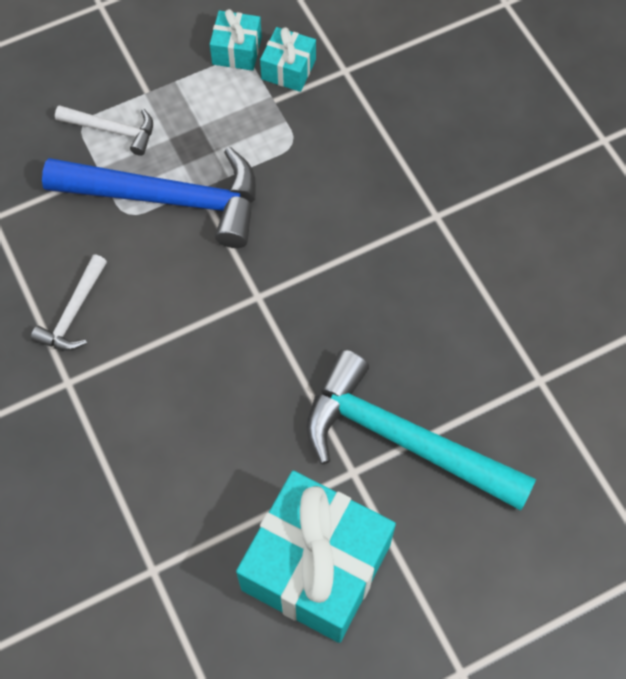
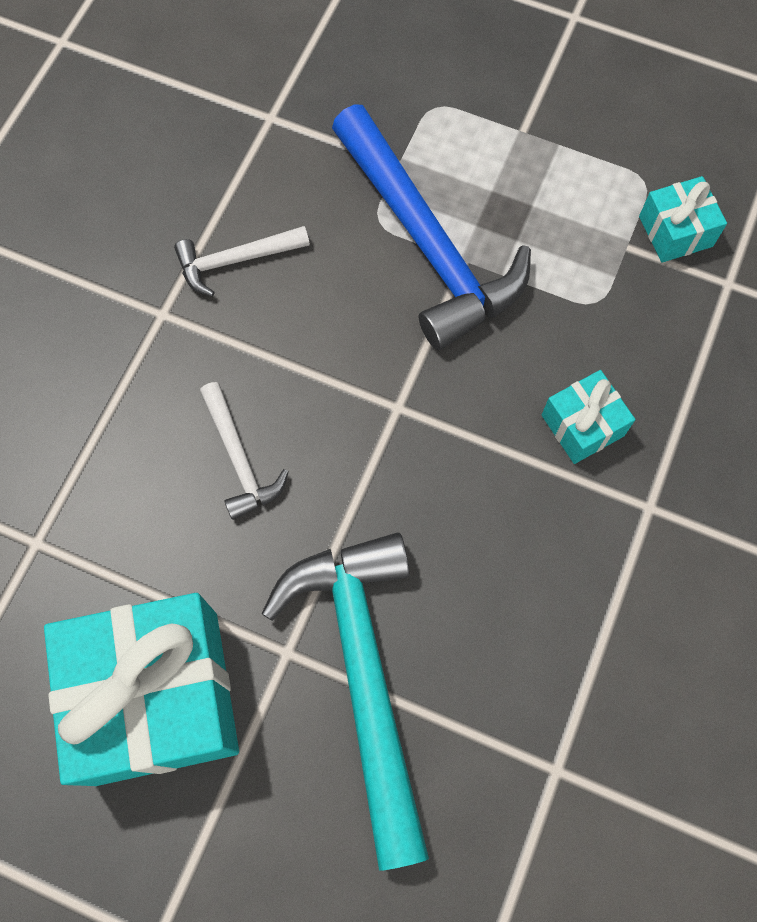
camera: 50 degrees right, 5 degrees up
white hammer [55,105,153,156] -> white hammer moved to [200,382,289,520]
turquoise gift [210,9,262,71] -> turquoise gift moved to [542,370,635,464]

